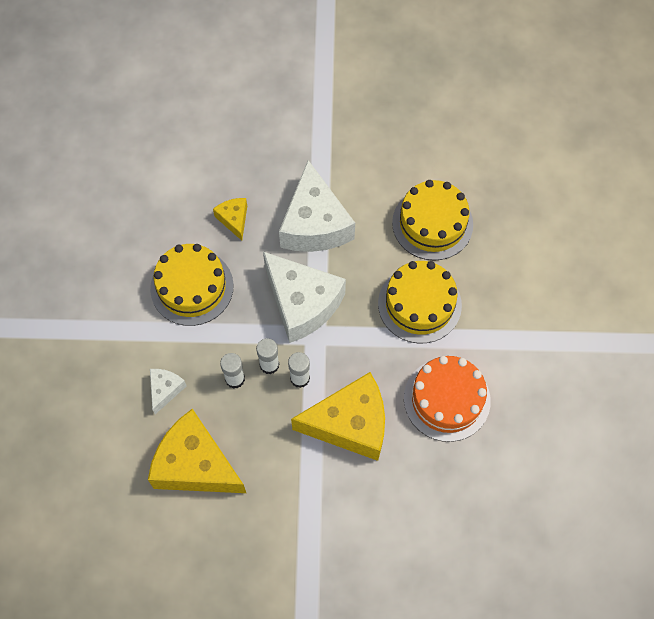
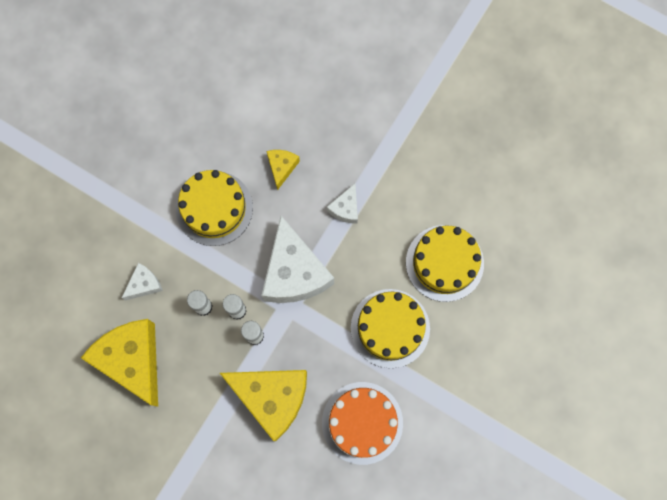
camera: 30 degrees right, 10 degrees up
white cheese [279,160,355,252] -> white cheese [327,184,358,224], size x0.47

